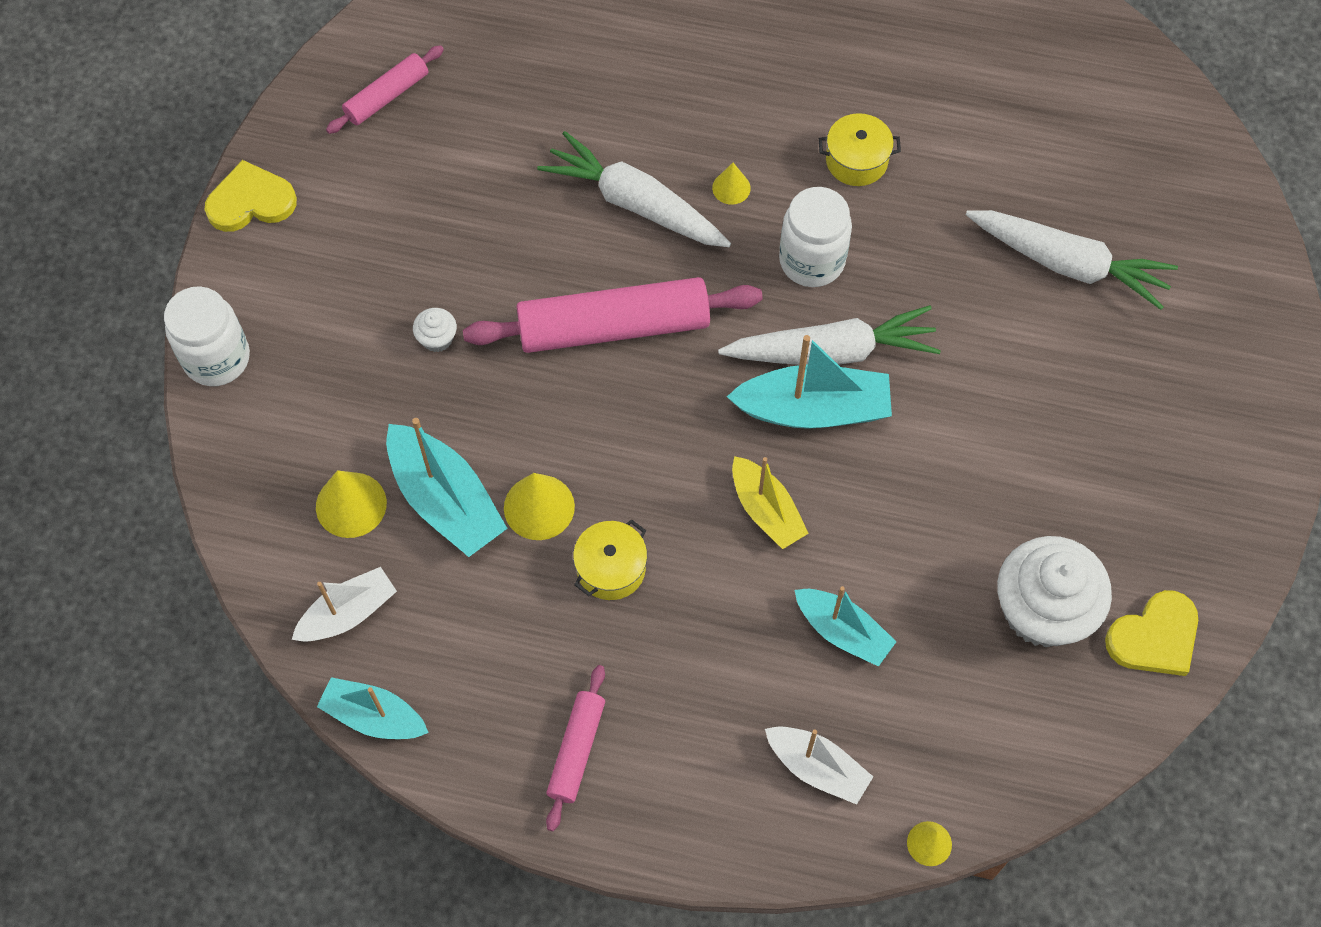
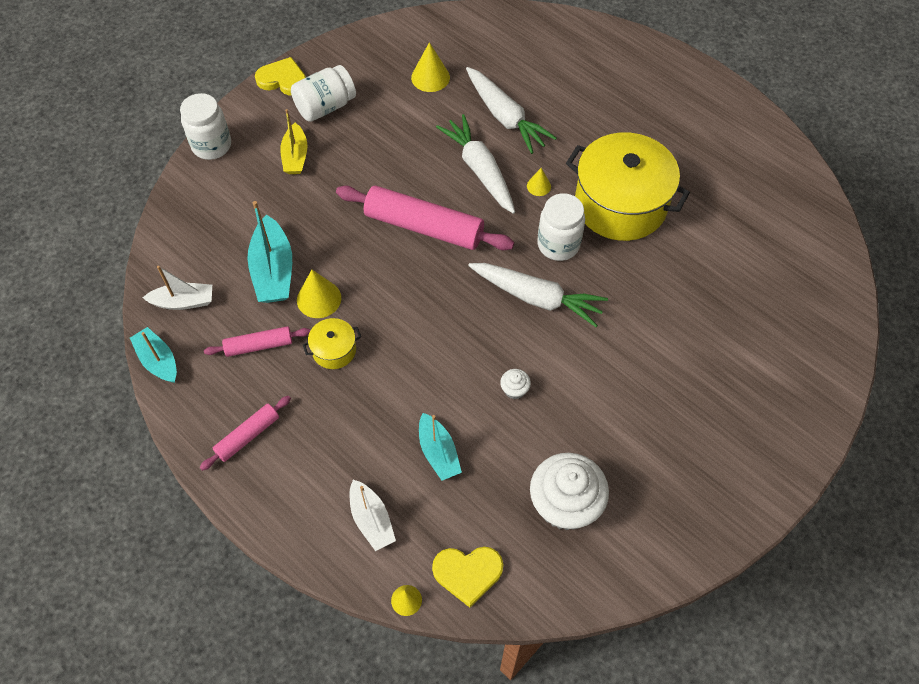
camera: 30 degrees right, 5 degrees down
yellow cone [316,470,387,538] -> yellow cone moved to [411,42,450,92]
pink rolling pin [326,45,444,134] -> pink rolling pin moved to [204,326,310,357]
white cupcake [413,308,457,352] -> white cupcake moved to [500,369,531,399]
turquoise boat [727,335,892,429] -> none
yellow boat [732,456,809,549] -> yellow boat moved to [280,109,308,174]
yellow pot [819,113,901,186] -> yellow pot [566,132,690,241], size x2.29
white carrot [966,210,1178,310] -> white carrot moved to [466,67,557,154]
yellow heart [1105,590,1198,676] -> yellow heart moved to [432,547,504,608]
none -> white jar [291,65,356,122]

